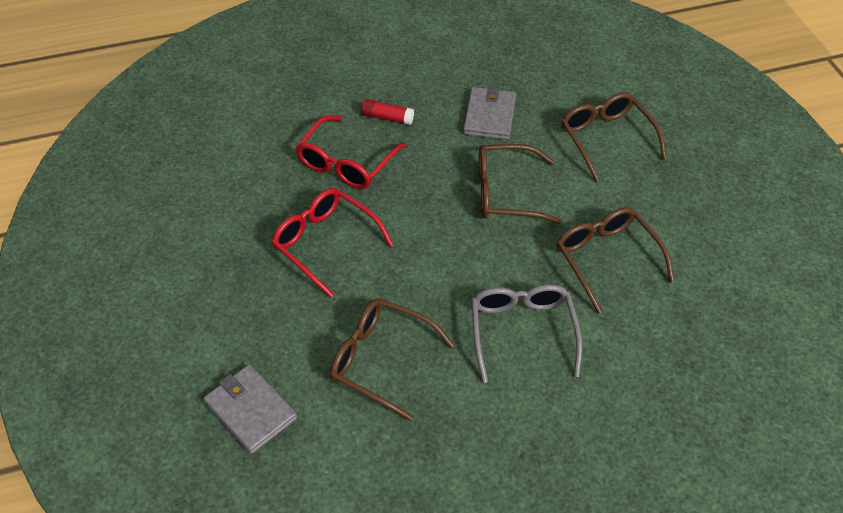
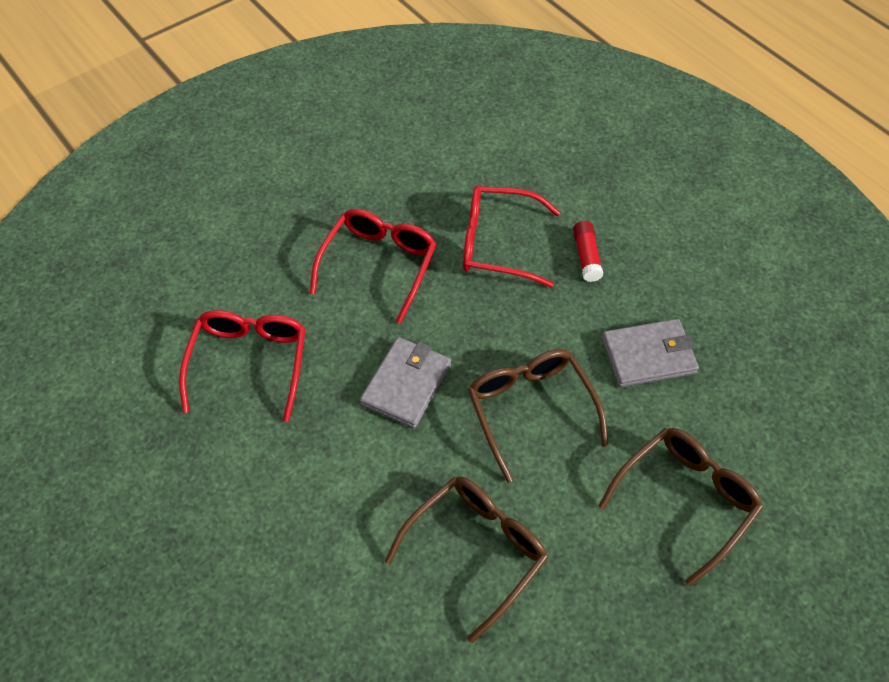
camera: 70 degrees right, 5 degrees up
grey wallet [203,364,297,454] -> grey wallet moved to [360,337,451,429]
brown glasses [330,298,454,421] -> red glasses [179,310,306,422]
grey glasses [471,284,582,383] -> none

